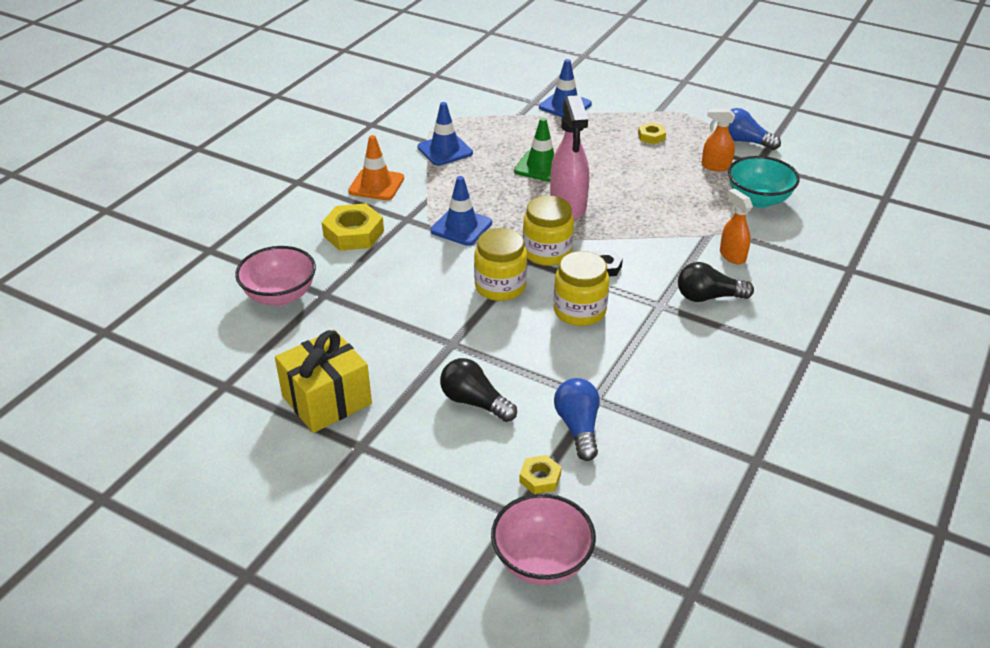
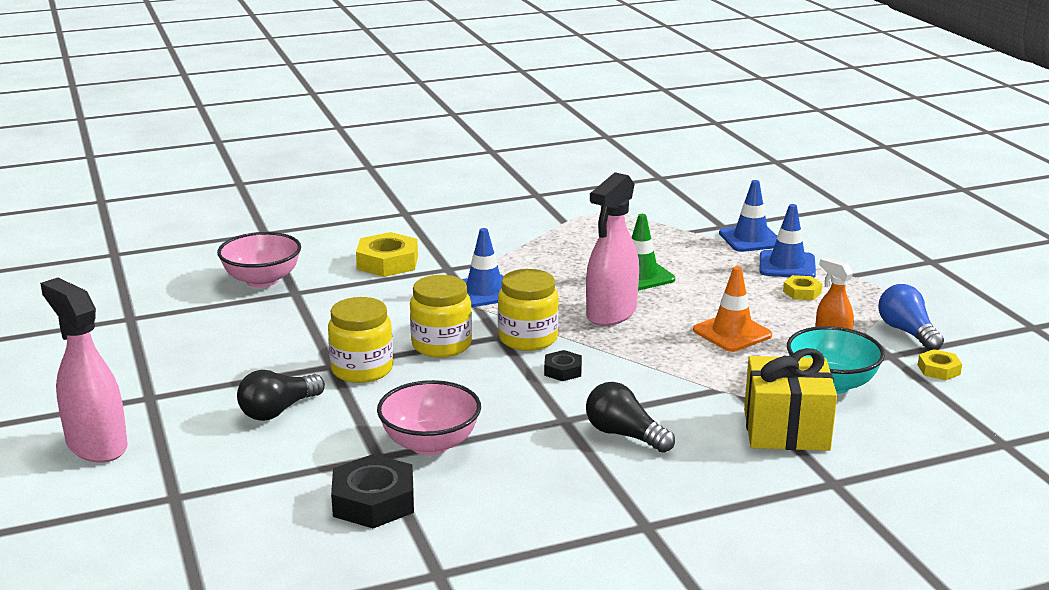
camera: 40 degrees right, 15 degrees down
yellow gift [275,330,372,433] -> yellow gift moved to [744,348,837,451]
orange traffic cone [348,135,404,200] -> orange traffic cone moved to [693,266,772,352]
blue traffic cone [417,102,473,166] -> blue traffic cone moved to [759,204,816,278]
black light bulb [440,358,517,422] -> black light bulb turned 120 degrees counterclockwise [237,370,325,421]
pink bowl [491,494,596,585] -> pink bowl moved to [377,380,481,455]
yellow nut [519,455,561,494] -> yellow nut moved to [918,349,962,380]
yellow jar [554,251,609,326] -> yellow jar moved to [328,297,393,383]
blue light bulb [554,378,600,461] -> none
orange spray bottle [720,188,753,264] -> none
none -> pink spray bottle [40,278,128,462]
none -> black nut [331,454,414,529]

